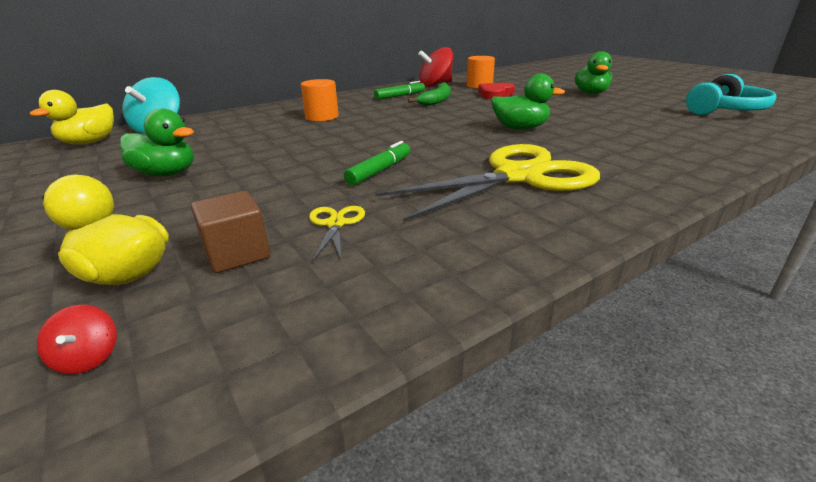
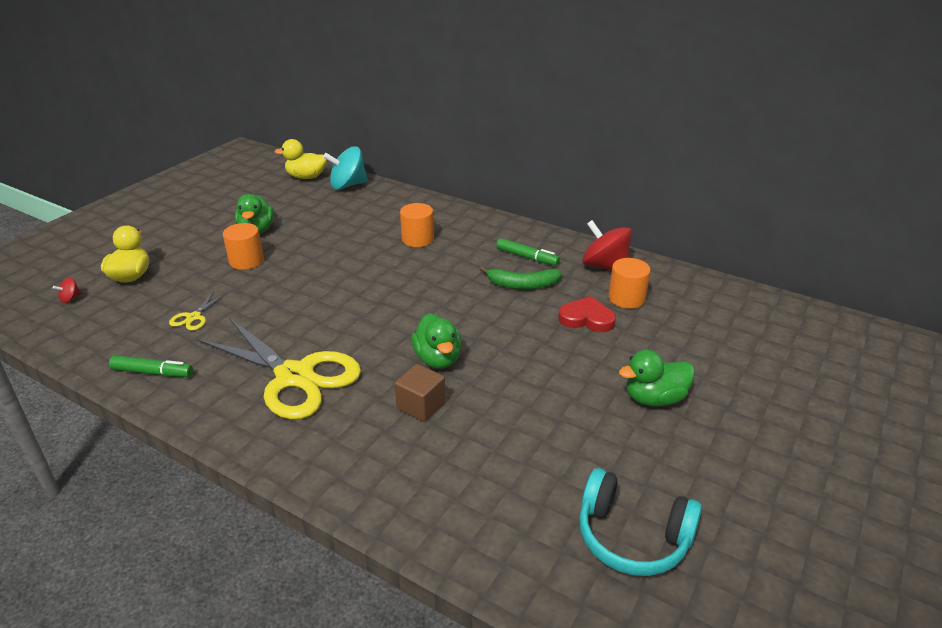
camera: 65 degrees right, 5 degrees up
brown cube [191,191,270,273] -> brown cube moved to [395,364,445,422]
yellow scissors [309,206,365,262] -> yellow scissors turned 135 degrees clockwise [169,291,226,331]
green marker [344,141,410,186] -> green marker moved to [109,355,193,377]
none -> orange cylinder [223,223,264,270]

